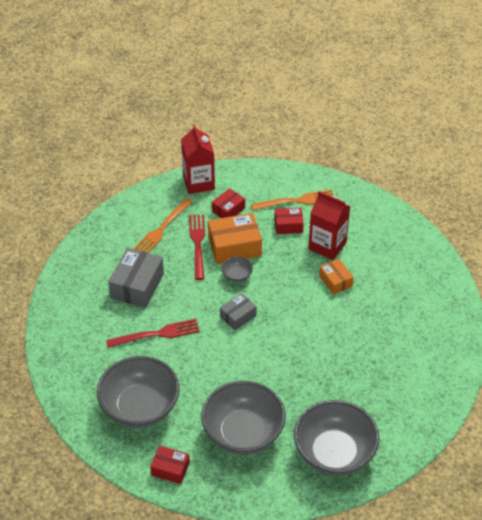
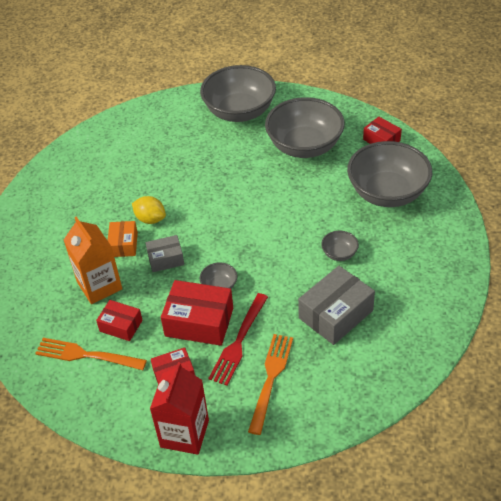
camera: 150 degrees left, 0 degrees up
red fork [106,319,200,348] -> grey bowl [321,231,359,261]
orange fork [133,198,192,253] -> orange fork turned 45 degrees counterclockwise [248,334,293,435]
orange box [208,213,262,264] -> red box [161,280,233,346]
grey box [220,293,257,330] -> grey box moved to [145,235,184,272]
red carton [308,191,350,260] -> orange carton [64,216,122,304]
none -> yellow lemon [132,196,166,224]

